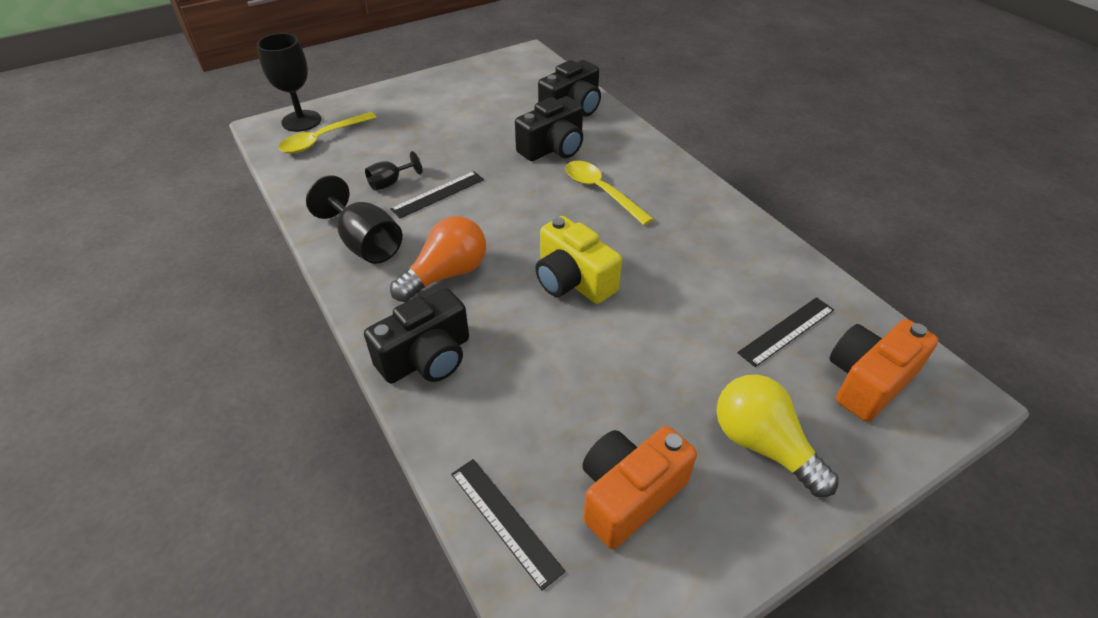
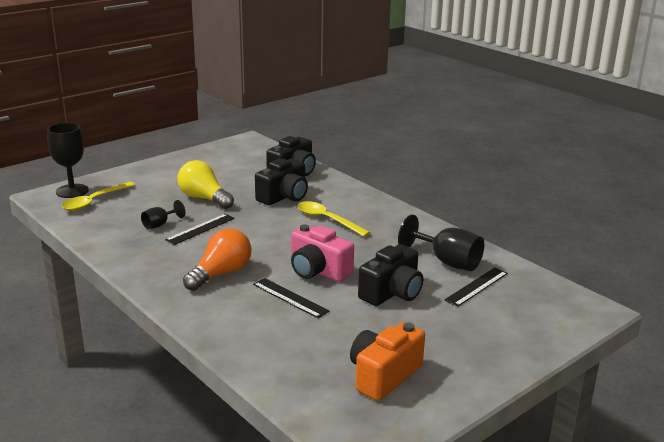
camera: 10 degrees left, 20 degrees down
black goblet [306,176,402,264] -> black goblet moved to [398,215,484,271]
black camera [364,288,469,383] -> black camera moved to [358,244,423,306]
black ruler [451,459,565,591] -> black ruler moved to [253,278,330,318]
yellow camera [535,216,622,304] -> pink camera [291,224,354,282]
yellow light bulb [716,375,839,497] -> yellow light bulb moved to [177,160,234,209]
orange camera [829,319,938,422] -> none

